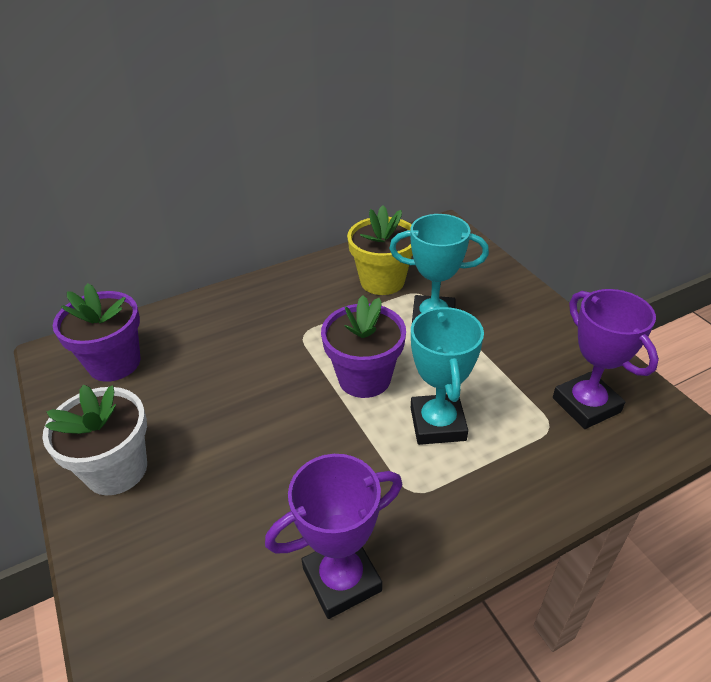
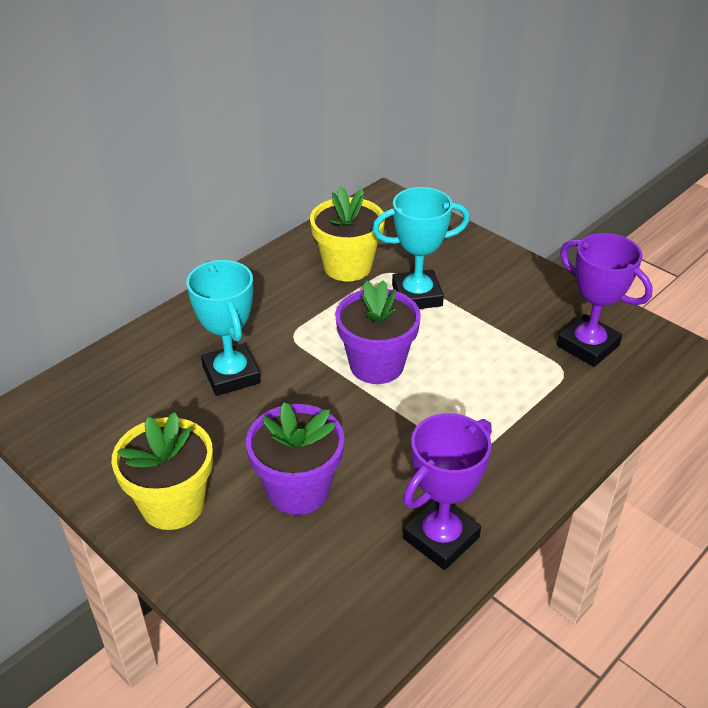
camera: 20 degrees left, 0 degrees up
white flower pot [42,384,147,495] -> yellow flower pot [112,412,213,530]
purple flower pot [53,283,140,382] -> purple flower pot moved to [246,402,344,515]
turquoise trophy [411,305,484,445] -> turquoise trophy moved to [186,260,261,396]

